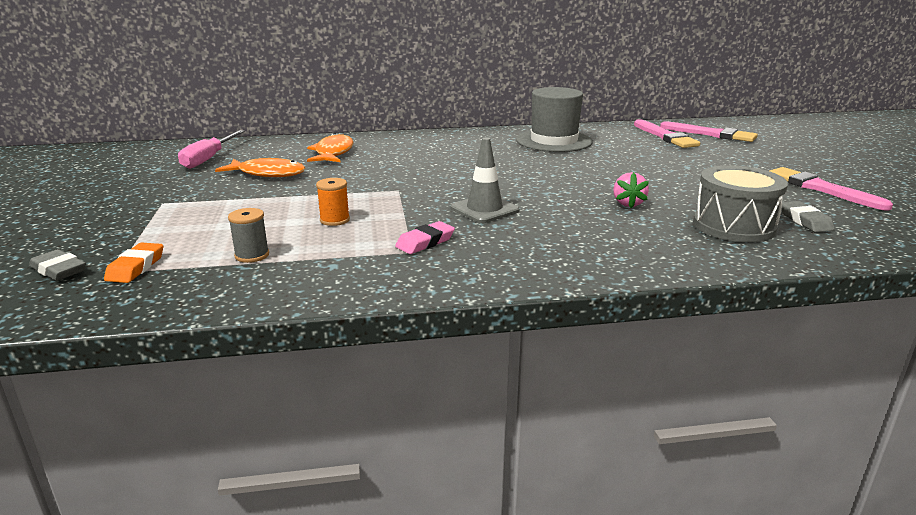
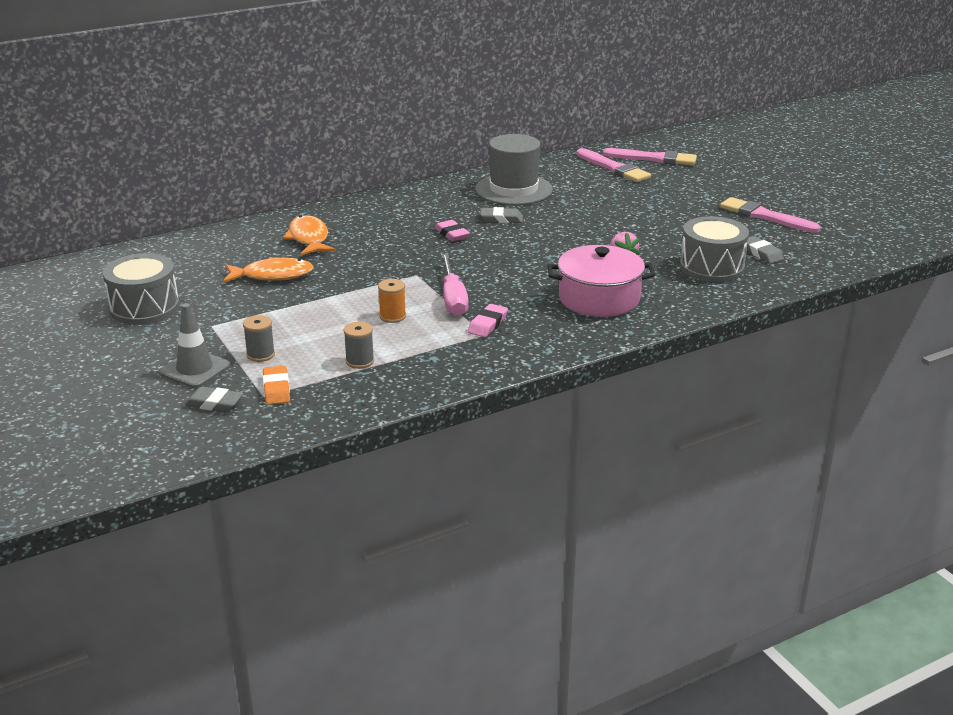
camera: 20 degrees left, 5 degrees up
pink screwdriver [178,130,245,169] -> pink screwdriver moved to [441,254,469,316]
grey traffic cone [450,138,520,223] -> grey traffic cone moved to [159,303,231,388]
none -> grey drum [103,253,179,325]
none -> grey spool [243,315,275,362]
none -> pink eraser [434,220,470,241]
none -> grey eraser [480,207,523,223]
none -> pink pot [547,245,656,317]

